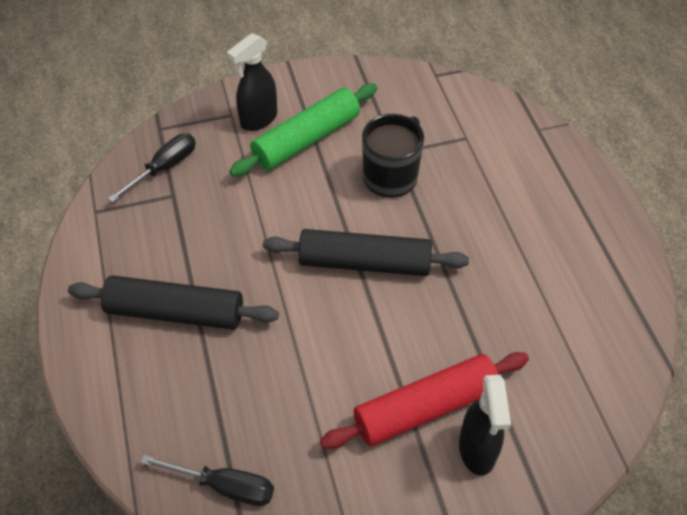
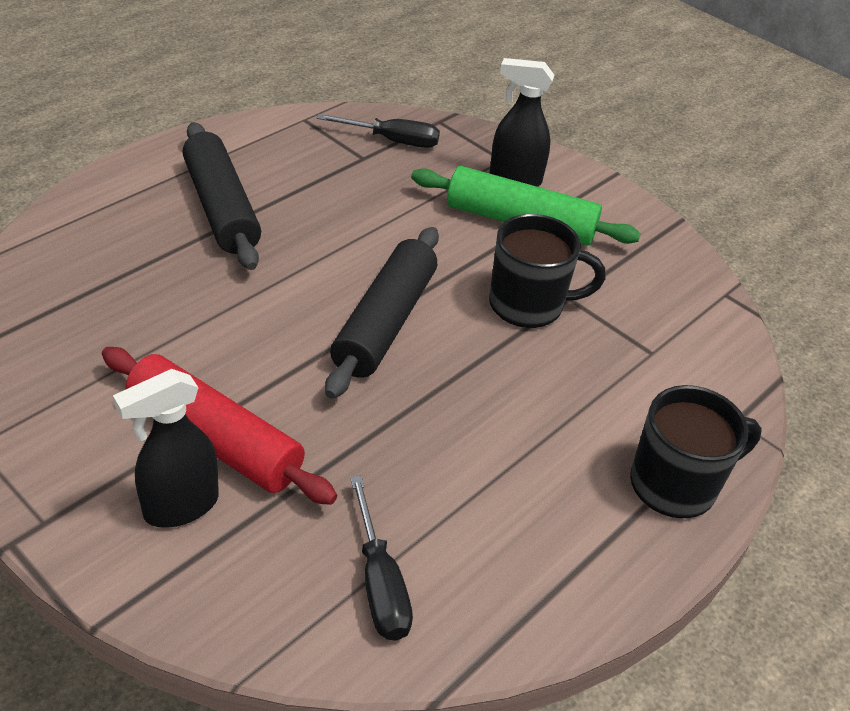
camera: 55 degrees right, 10 degrees down
black screwdriver [140,455,274,506] -> black screwdriver moved to [350,475,413,641]
black rolling pin [263,229,469,276] -> black rolling pin turned 45 degrees clockwise [325,227,439,399]
none -> black mug [630,385,762,518]

